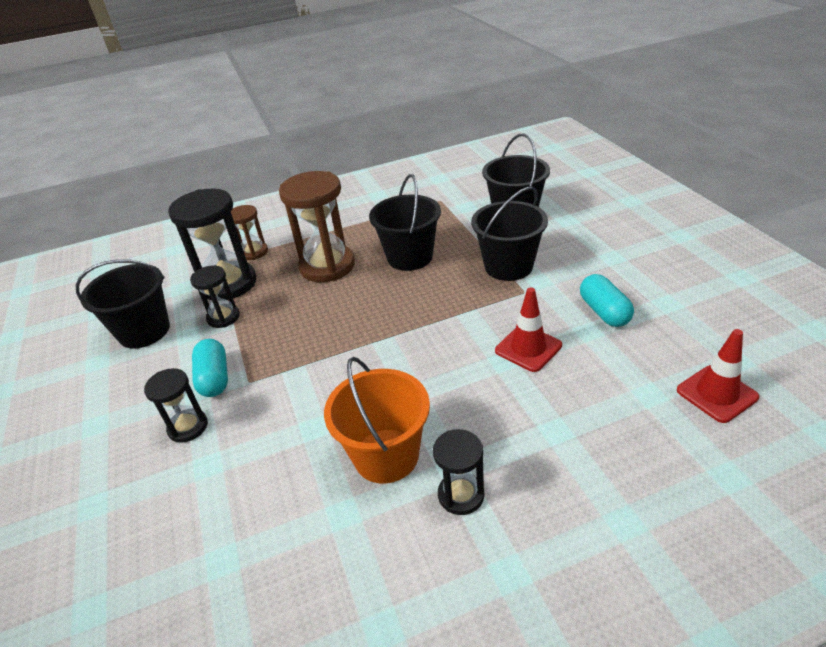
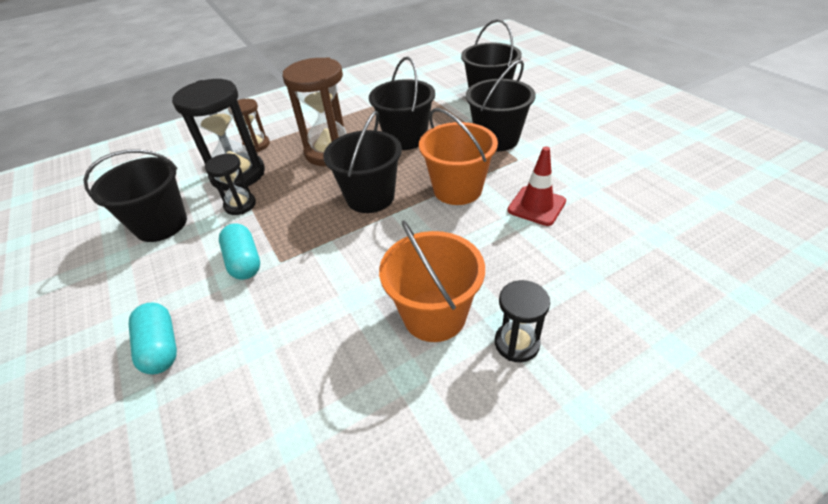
camera: 10 degrees left, 5 degrees up
black hourglass [144,368,208,443] -> none
turquoise capsule [580,274,634,327] -> turquoise capsule moved to [129,303,177,374]
red traffic cone [677,329,759,423] -> none
none -> black bucket [323,111,402,213]
none -> orange bucket [419,108,498,205]

